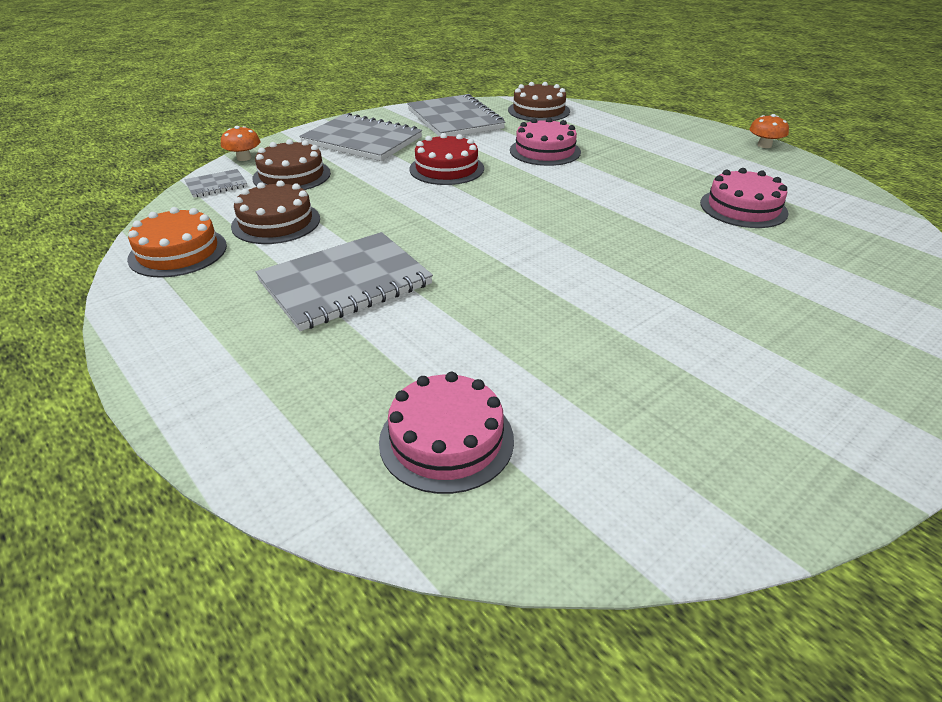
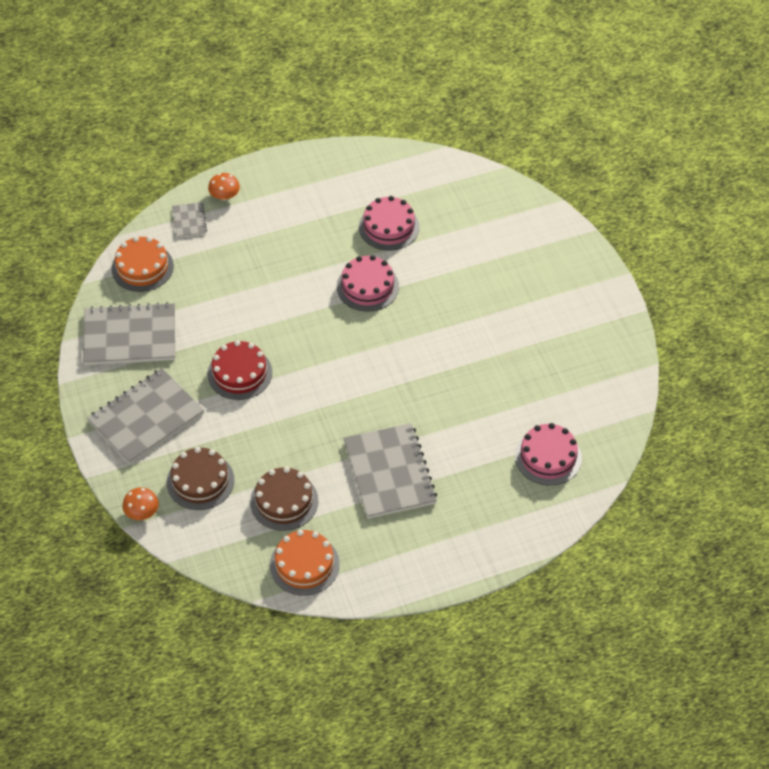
camera: 70 degrees left, 15 degrees up
grey notebook [184,169,247,198] -> grey notebook moved to [172,202,207,238]
brown cake [508,82,570,121] -> orange cake [111,236,174,292]
pink cake [510,118,581,166] -> pink cake moved to [337,255,399,311]
orange mushroom [750,114,789,148] -> orange mushroom moved to [208,173,240,201]

